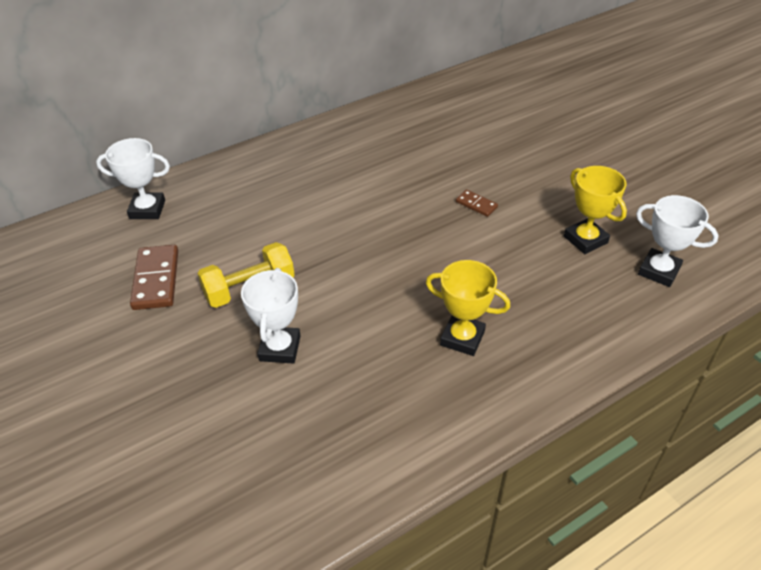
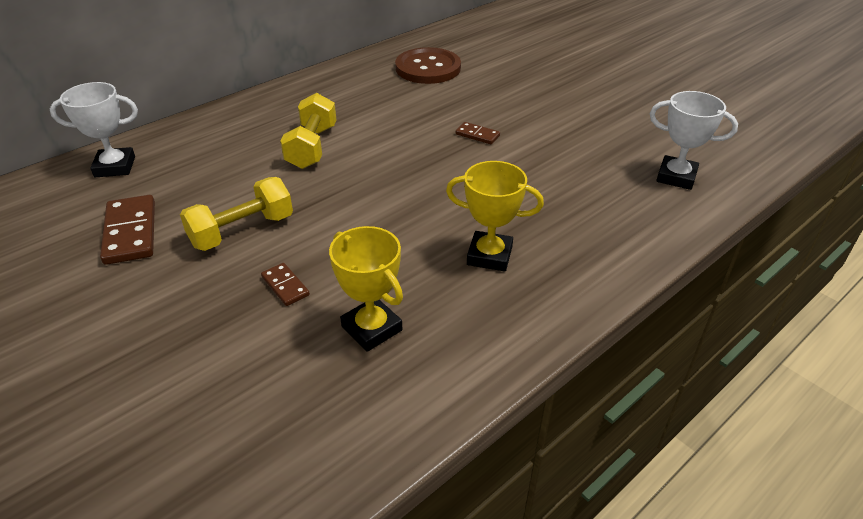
camera: 10 degrees left, 5 degrees down
white trophy [241,268,300,364] -> brown domino [261,263,310,306]
yellow trophy [564,166,627,254] -> yellow trophy moved to [329,226,403,352]
none -> yellow dumbbell [280,93,336,169]
none -> brown button [395,47,461,84]

